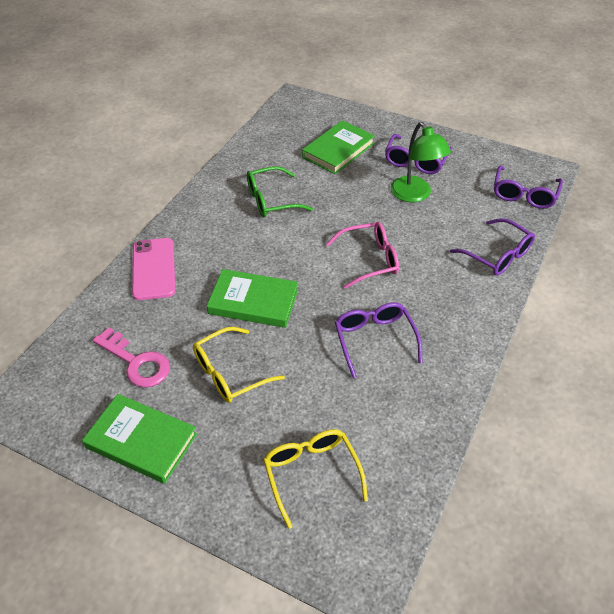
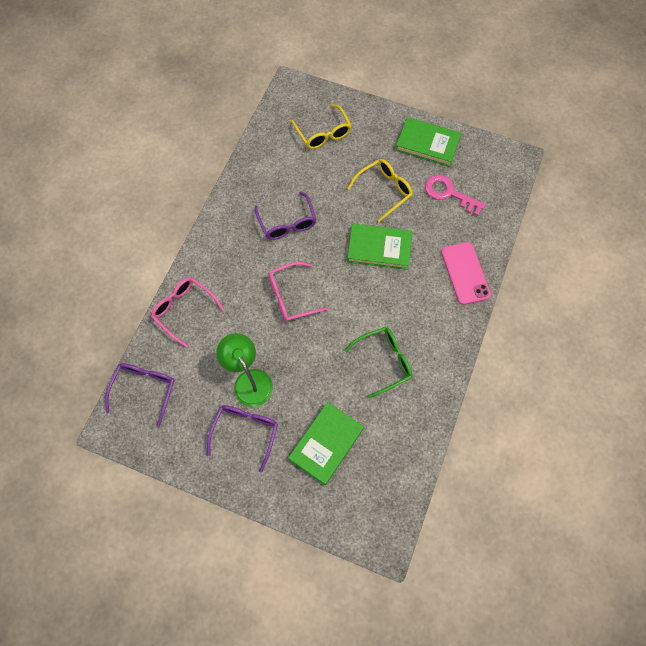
camera: 175 degrees right, 20 degrees up
purple glasses [450,218,535,276] -> pink glasses [151,277,224,348]

